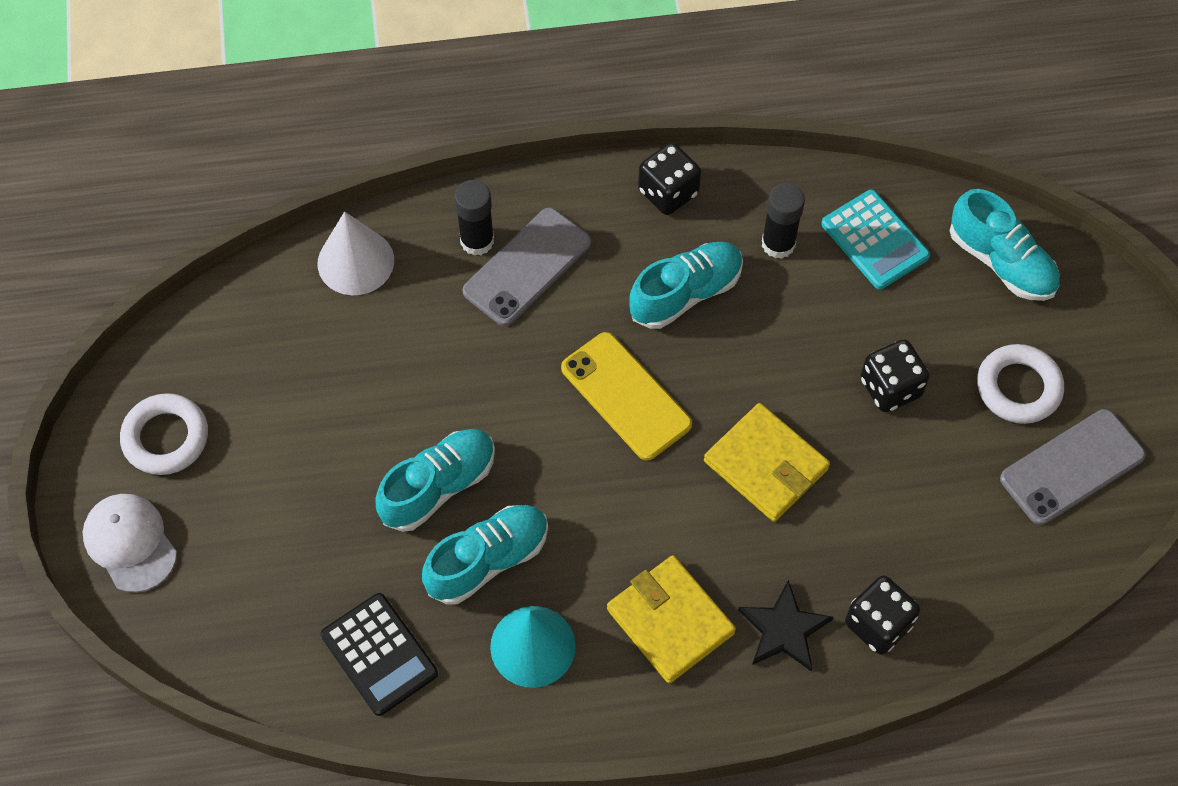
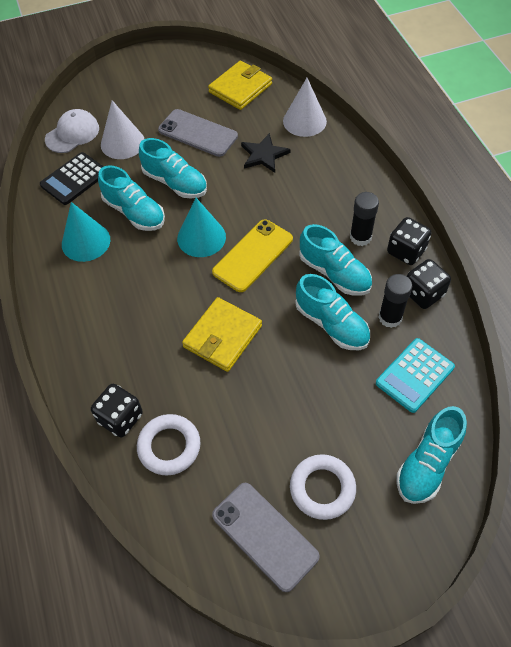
camera: 80 degrees right, 5 degrees down
white cap [82,494,177,593] -> white cap moved to [45,109,99,153]
white ring [120,393,208,475] -> white ring moved to [137,414,201,475]
black glue stick [454,180,494,256] -> black glue stick moved to [350,192,379,246]
grey phone [463,208,591,326] -> grey phone moved to [158,109,238,157]
yellow wallet [607,555,736,683] -> yellow wallet moved to [208,61,272,110]
black star [738,580,834,671] -> black star moved to [241,133,291,173]
black dice [861,339,930,412] -> black dice moved to [407,259,451,309]
none -> white cone [101,100,144,159]
none -> turquoise cone [177,198,226,257]
none -> turquoise shoe [295,274,370,350]

